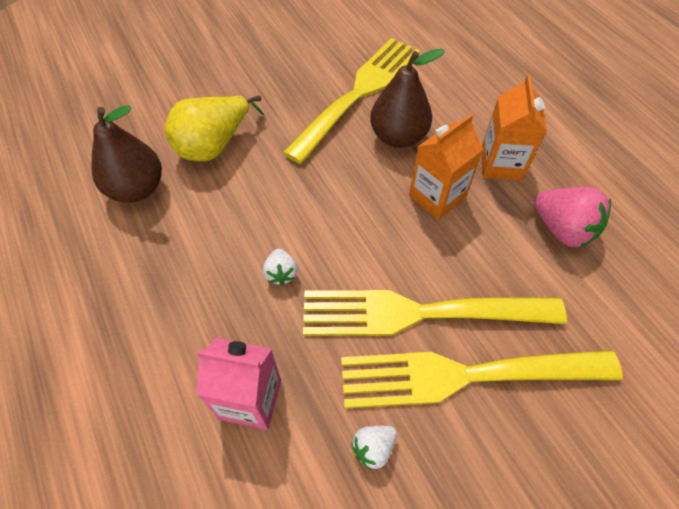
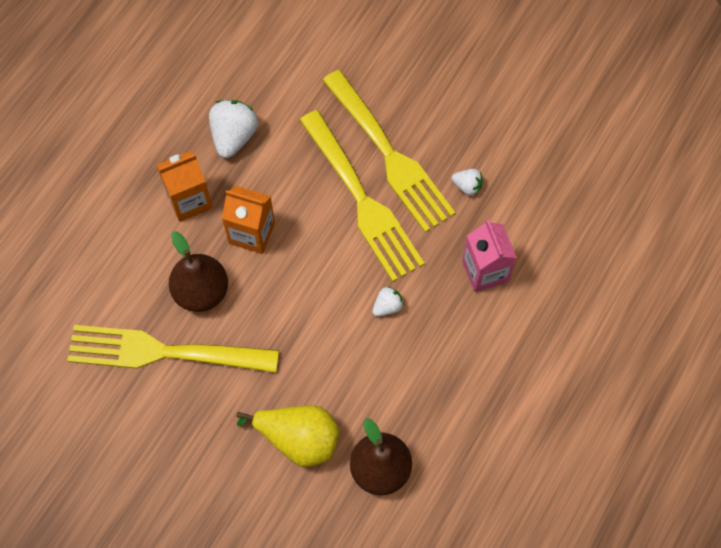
camera: 120 degrees left, 10 degrees up
pink strawberry [534,187,611,248] -> white strawberry [209,100,258,158]

